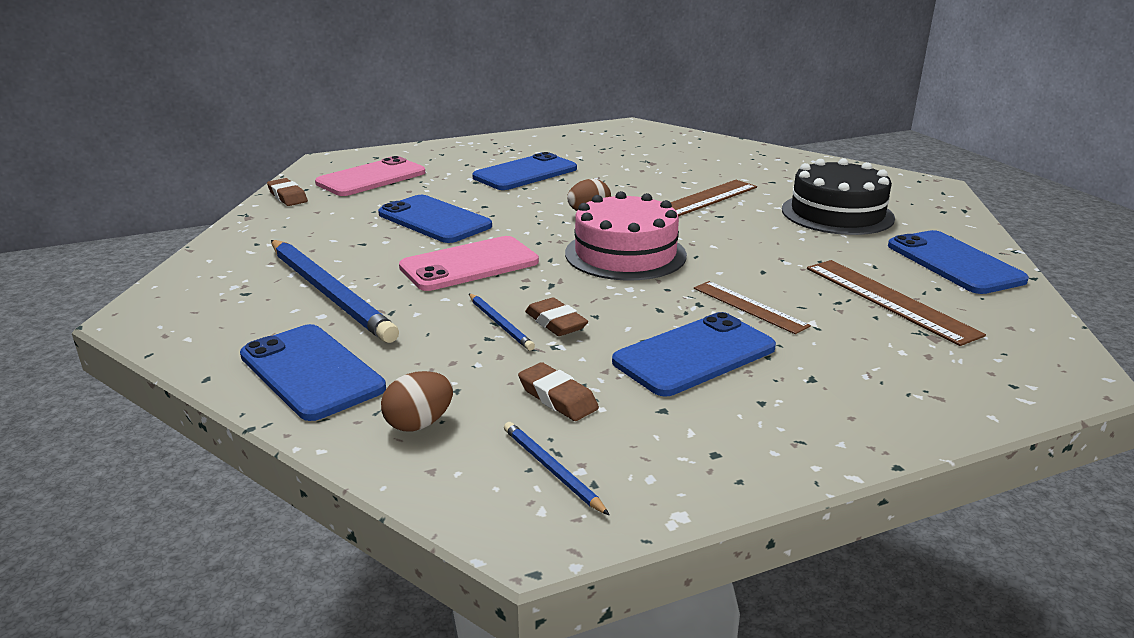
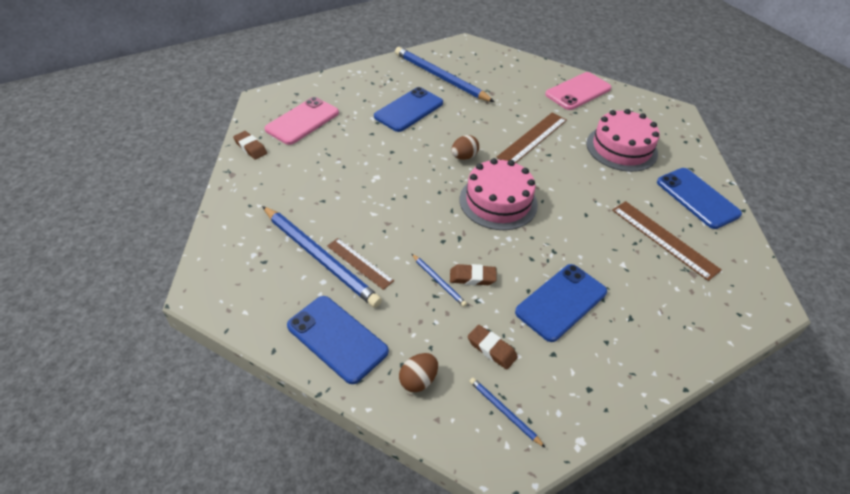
camera: 10 degrees left, 20 degrees up
blue phone [378,195,492,243] -> none
pink phone [399,236,539,291] -> pink phone moved to [545,72,611,110]
brown eraser [525,297,588,336] -> brown eraser turned 45 degrees counterclockwise [450,264,497,285]
brown ruler [694,281,811,334] -> brown ruler moved to [327,238,394,290]
black cake [782,158,895,235] -> pink cake [586,109,660,172]
none -> blue pencil [395,47,495,102]

